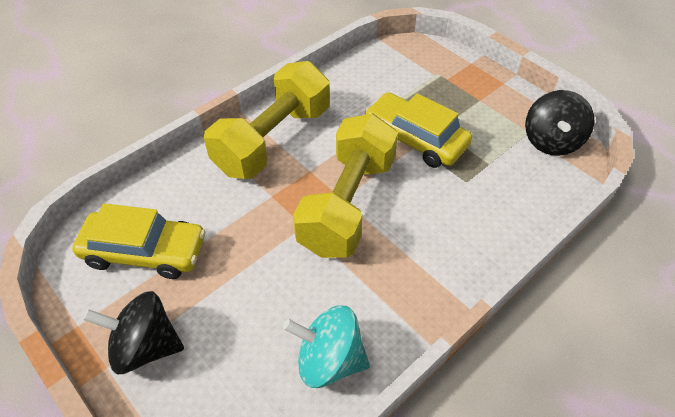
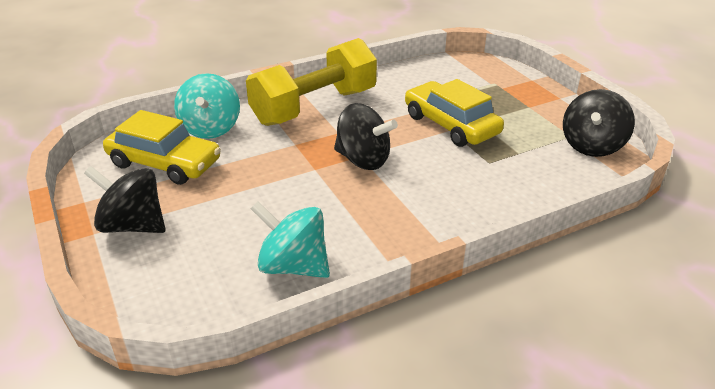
camera: 15 degrees right, 15 degrees down
yellow dumbbell [293,113,398,258] -> black spinning top [334,103,398,170]
none -> turquoise spinning top [174,73,240,139]

